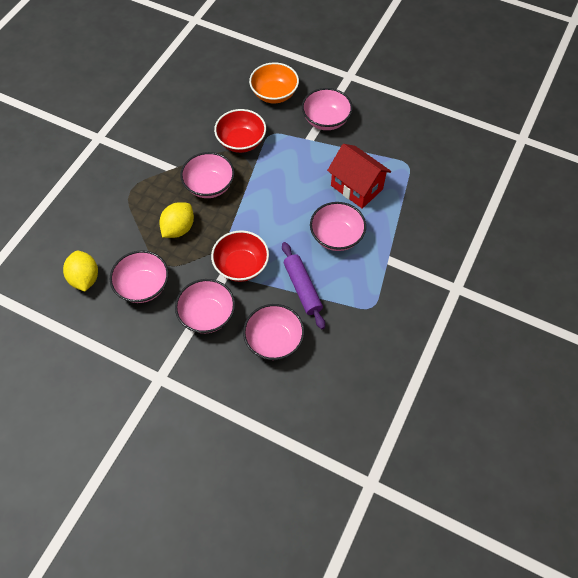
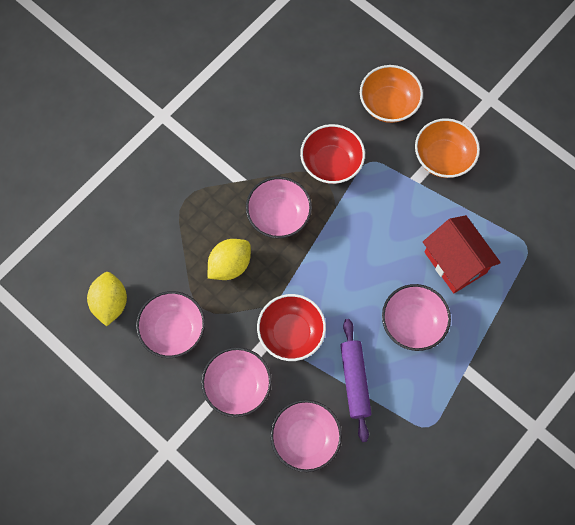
camera: 15 degrees right, 10 degrees up
pink bowl [302,88,353,130] -> orange bowl [415,118,480,178]

